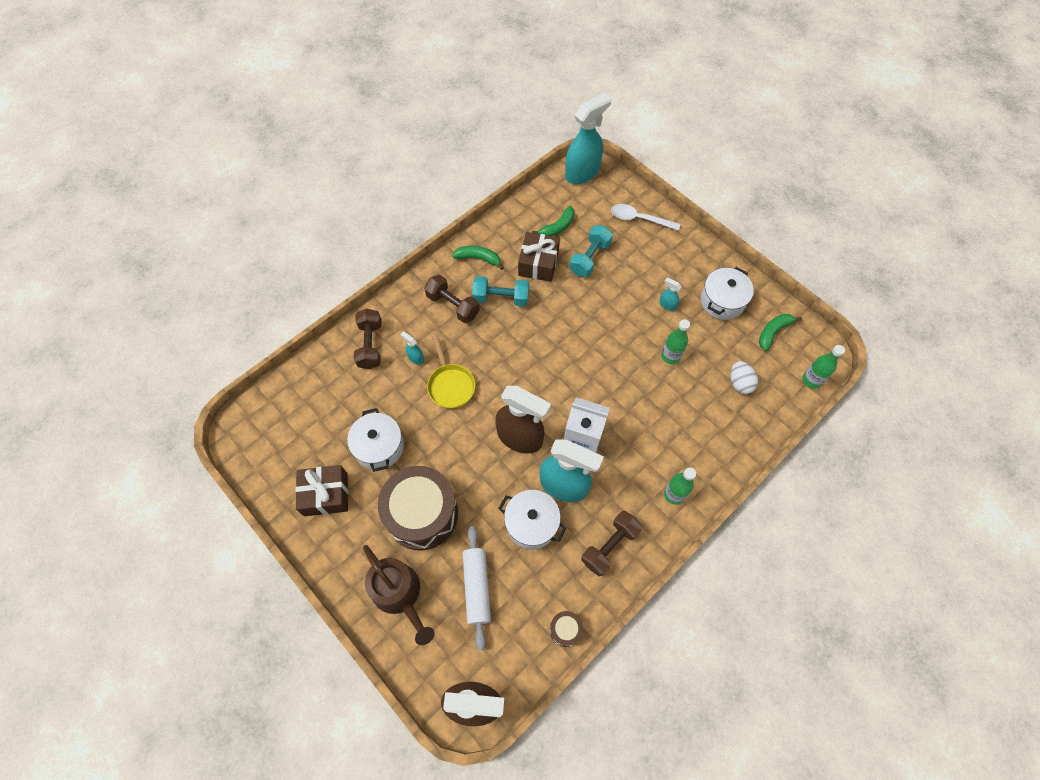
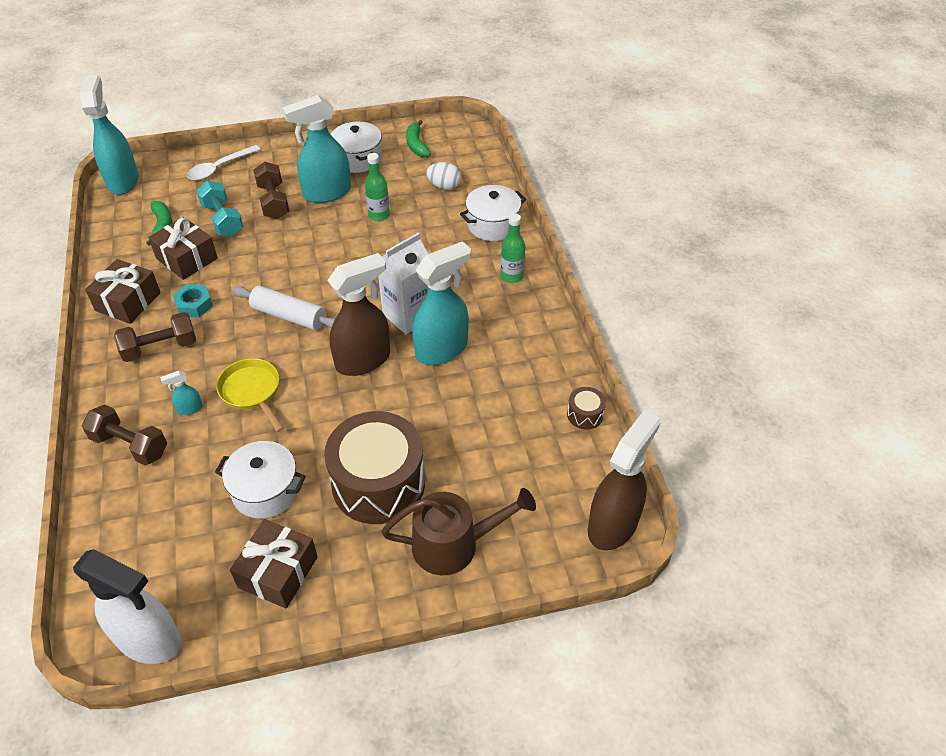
camera: 60 degrees left, 15 degrees down
yellow pan [427,335,475,409] -> yellow pan turned 135 degrees counterclockwise [216,358,284,432]
green banana [452,246,504,270] -> brown gift [85,259,161,324]
white rolling pin [463,526,491,650] -> white rolling pin moved to [232,286,336,330]
turquoise dumbbell [472,276,529,307] -> turquoise nut [173,284,213,317]
white pot [498,490,567,549] -> white pot moved to [460,185,526,241]
brown dumbbell [581,511,642,576] -> brown dumbbell moved to [253,162,289,219]
turquoise spray bottle [659,277,682,311] -> turquoise spray bottle [282,95,351,203], size x2.39
green bottle [802,345,845,389] -> none
none -> white spray bottle [73,549,182,664]

